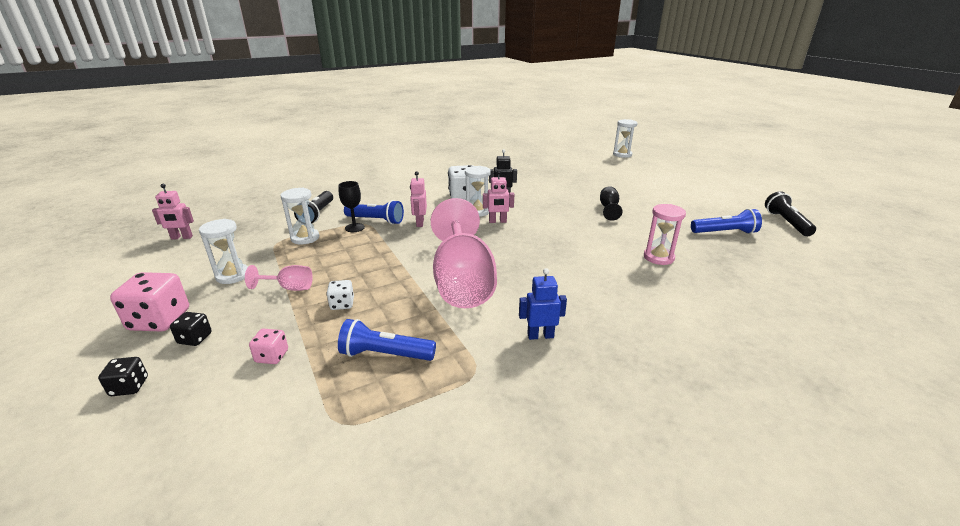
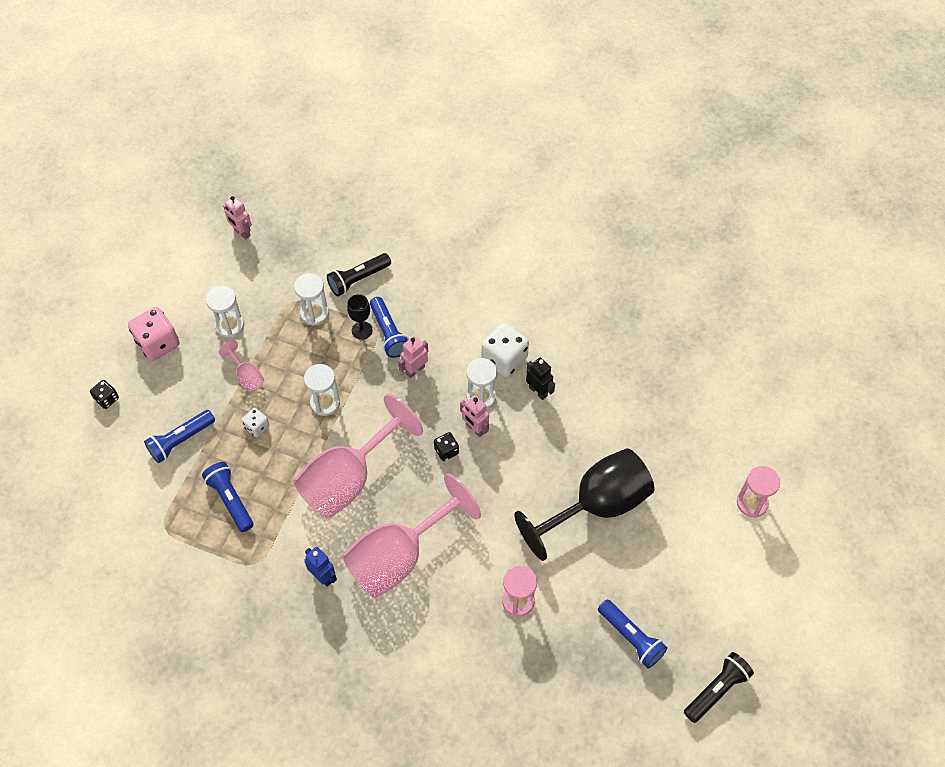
camera: 50 degrees right, 30 degrees up
black dice [170,312,212,346] -> black dice moved to [434,432,459,461]
pink dice [249,329,288,364] -> blue flashlight [144,410,215,463]
black goblet [600,186,622,221] -> black goblet [514,448,655,561], size x2.36
white hourglass [613,119,638,158] -> white hourglass moved to [304,364,340,416]
none -> pink goblet [342,473,481,598]
none -> pink hourglass [737,466,780,518]

